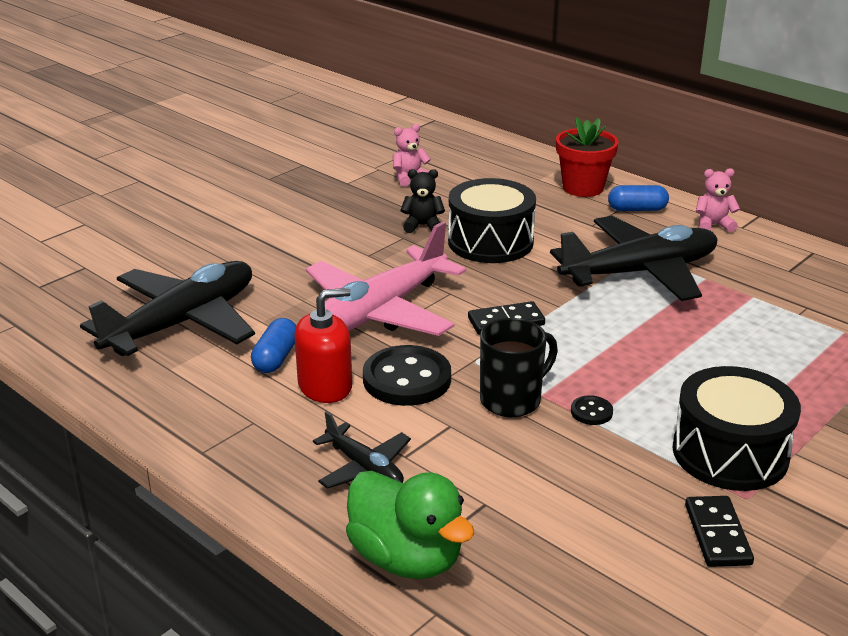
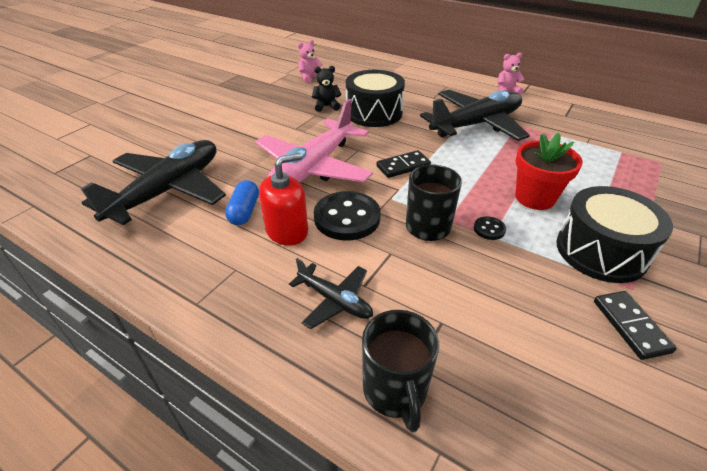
camera: 10 degrees left, 10 degrees up
green duck [346,471,475,579] -> black mug [362,310,439,433]
red flower pot [556,117,619,197] -> red flower pot moved to [515,133,583,210]
blue capsule [608,185,669,211] -> none

